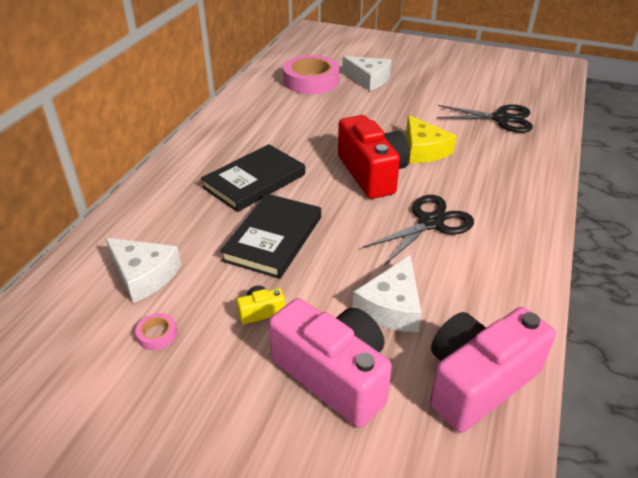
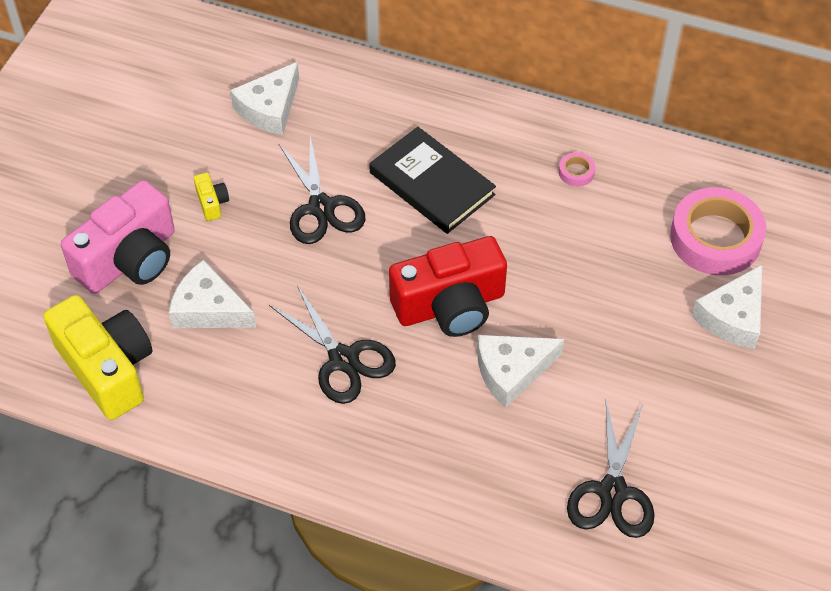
camera: 90 degrees right, 15 degrees up
pink tape [135,313,177,350] -> pink tape moved to [559,152,596,187]
black book [220,194,321,279] -> black scissors [279,136,365,244]
yellow cheese [406,115,456,163] -> white cheese [477,335,564,408]
pink camera [430,307,556,433] -> yellow camera [43,295,153,420]

